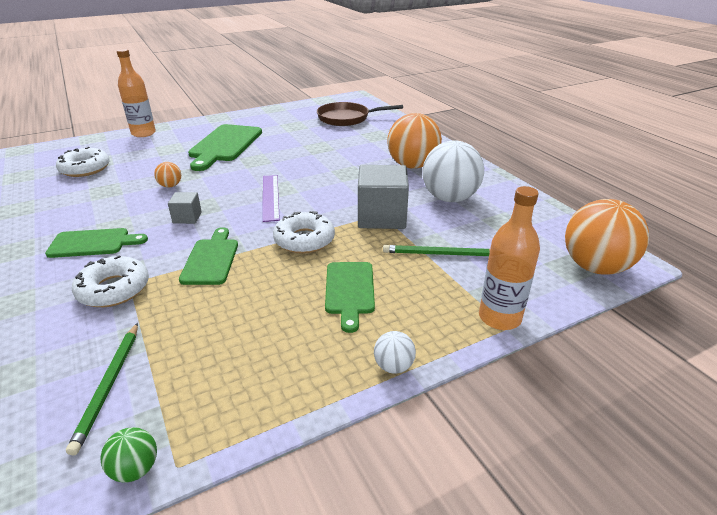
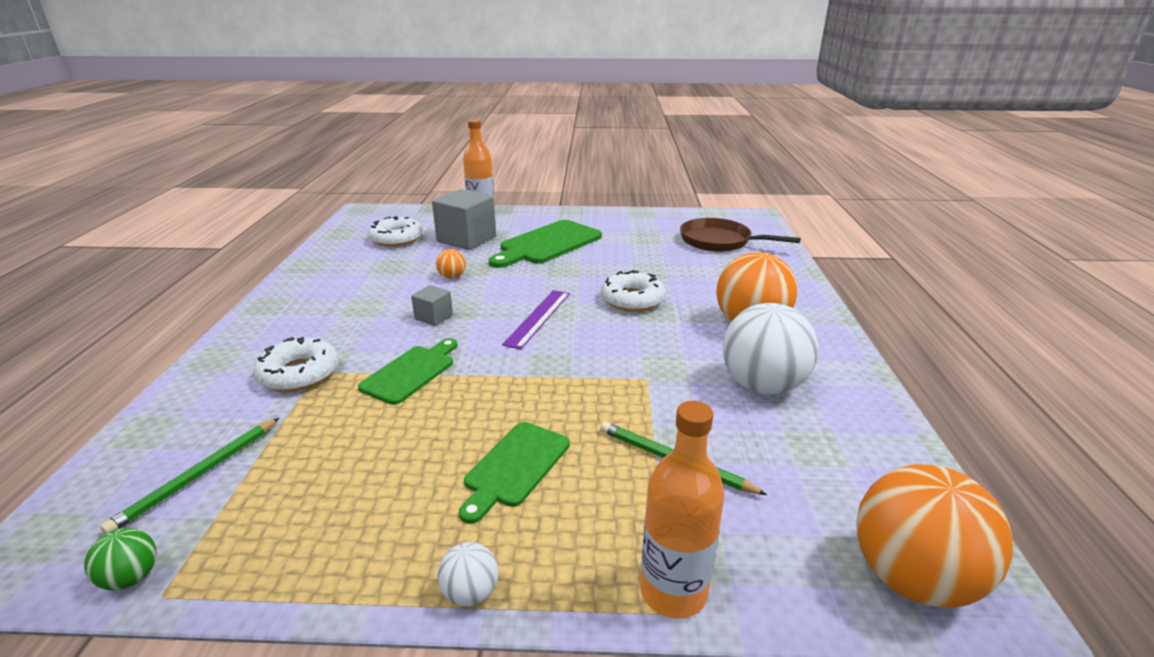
camera: 30 degrees right, 5 degrees down
green cutting board [45,228,148,258] -> none
white donut [273,211,335,254] -> white donut moved to [601,270,665,312]
grey cube [358,165,409,229] -> grey cube moved to [432,189,496,250]

